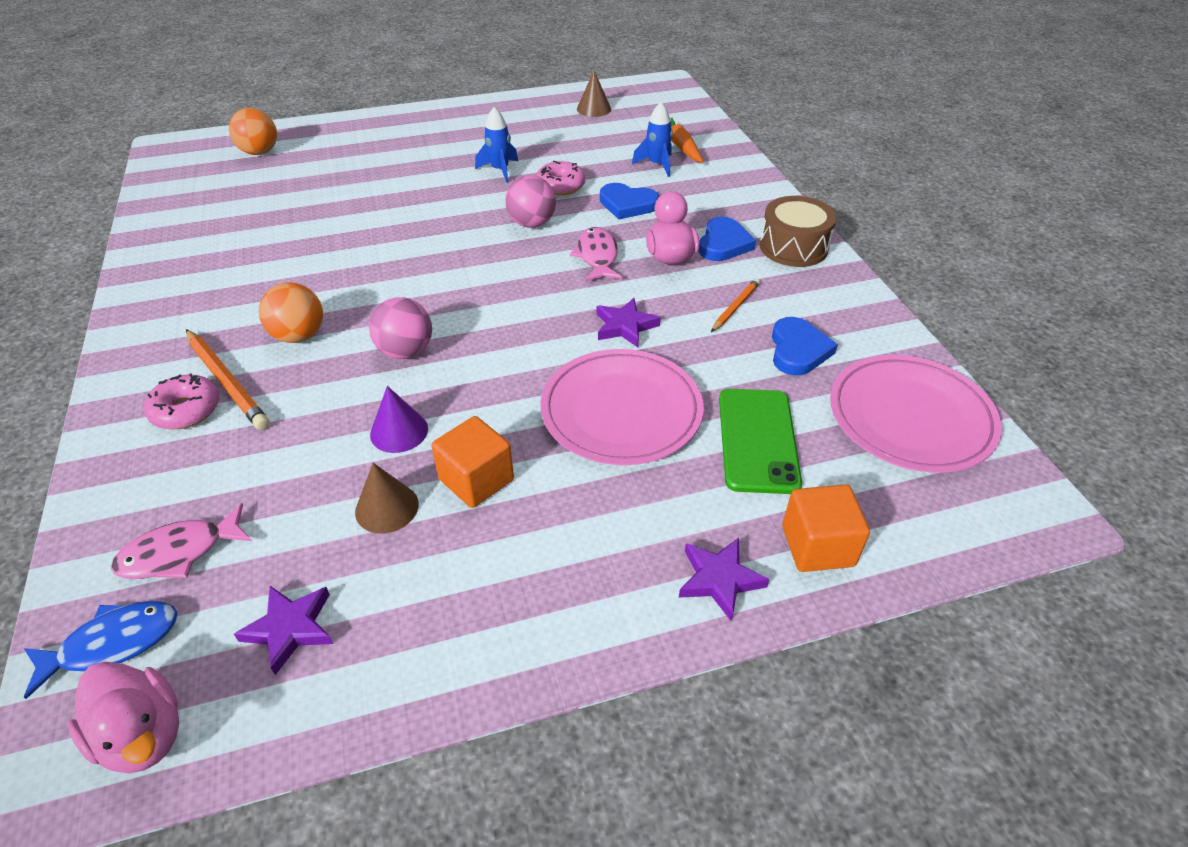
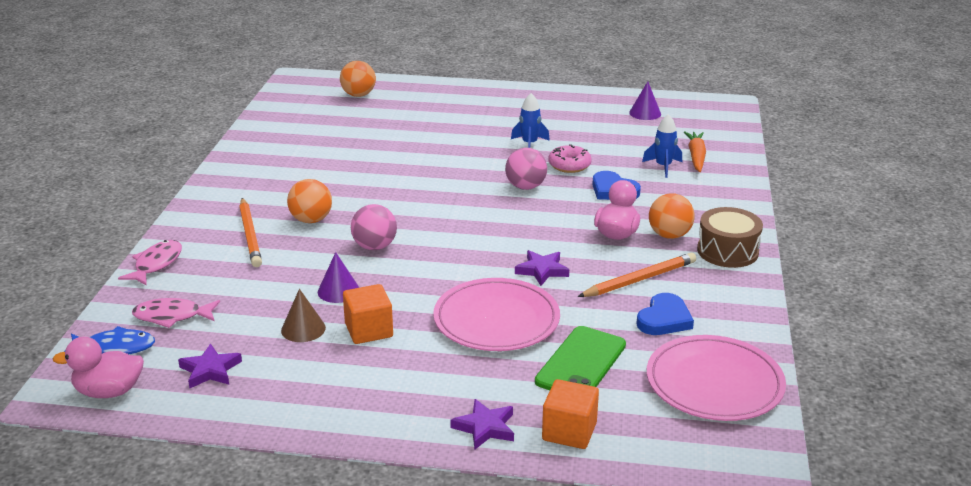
camera: 25 degrees right, 15 degrees down
pink duck [68,661,179,773] -> pink duck turned 105 degrees clockwise [52,337,144,398]
pink donut [144,373,219,430] -> none
pink fish [570,227,622,281] -> pink fish moved to [118,240,182,286]
brown cone [577,71,611,117] -> purple cone [629,81,661,120]
blue heart [699,217,756,261] -> orange ball [649,193,695,239]
orange pencil [711,278,760,332] -> orange pencil [577,253,696,297], size x1.69

